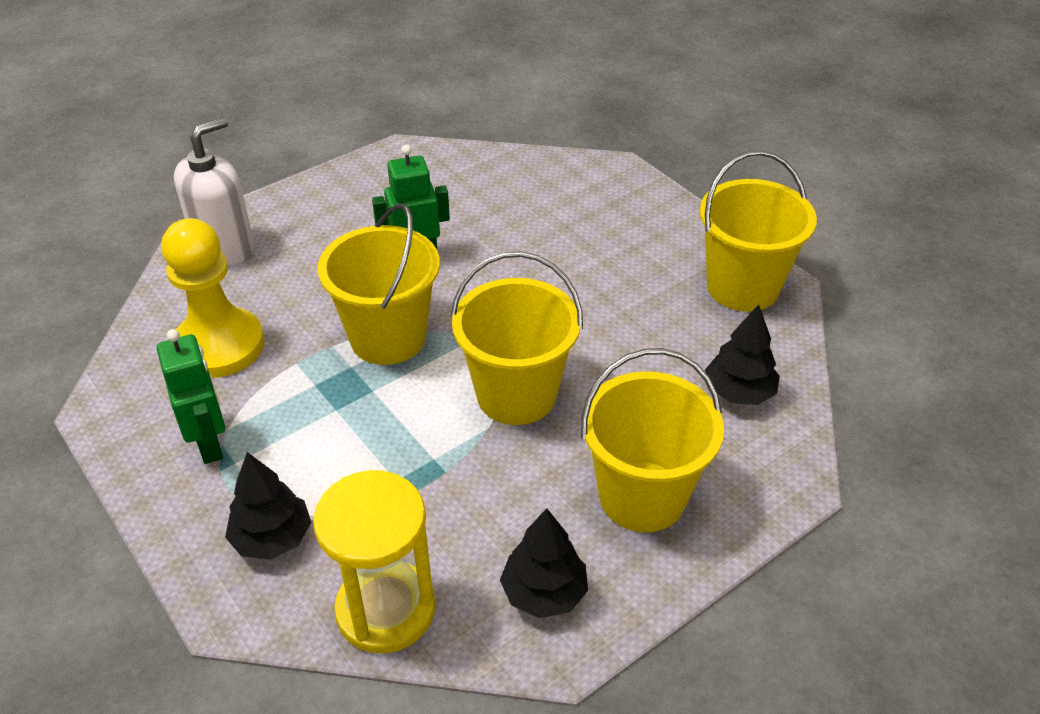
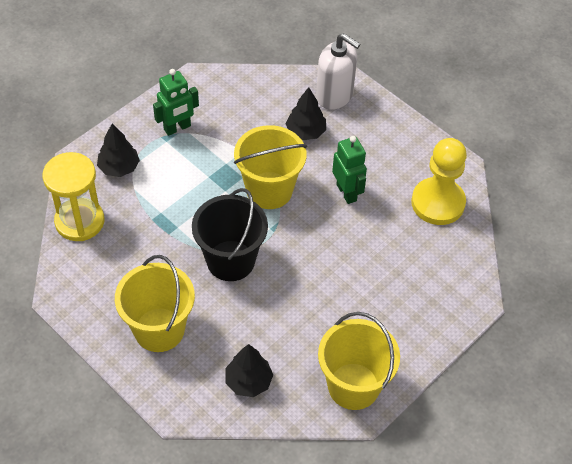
camera: 80 degrees right, 10 degrees up
yellow pawn [161,218,264,378] -> yellow pawn moved to [411,138,467,225]
yellow bucket [450,251,583,425] -> black bucket [192,188,268,281]
black tree [500,508,588,618] -> black tree moved to [286,87,326,140]

